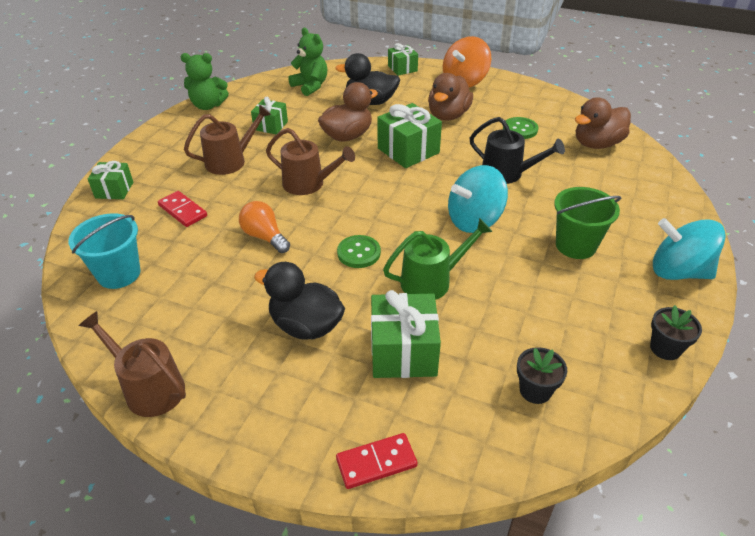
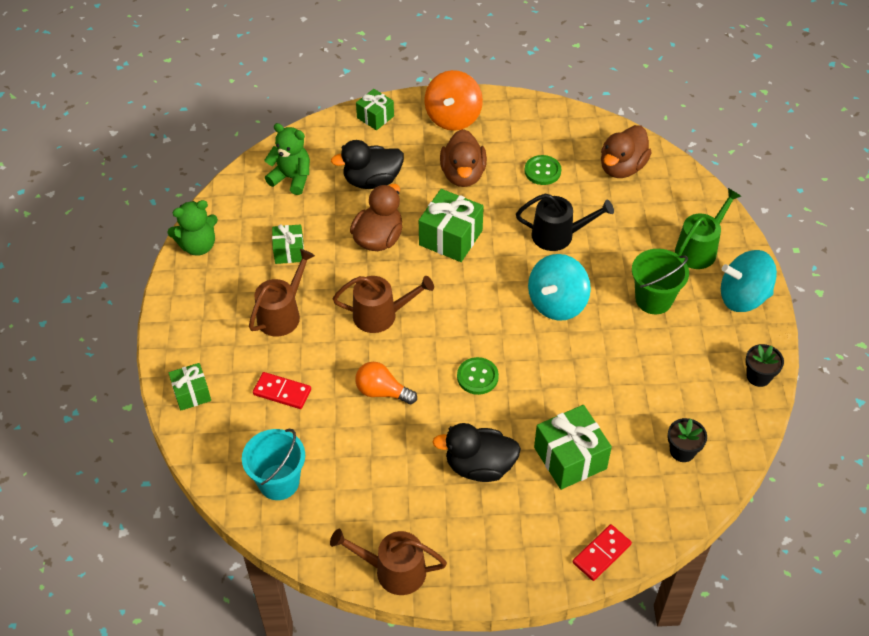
camera: 25 degrees left, 10 degrees up
green watering can [383,218,492,300] -> green watering can moved to [675,188,741,269]

